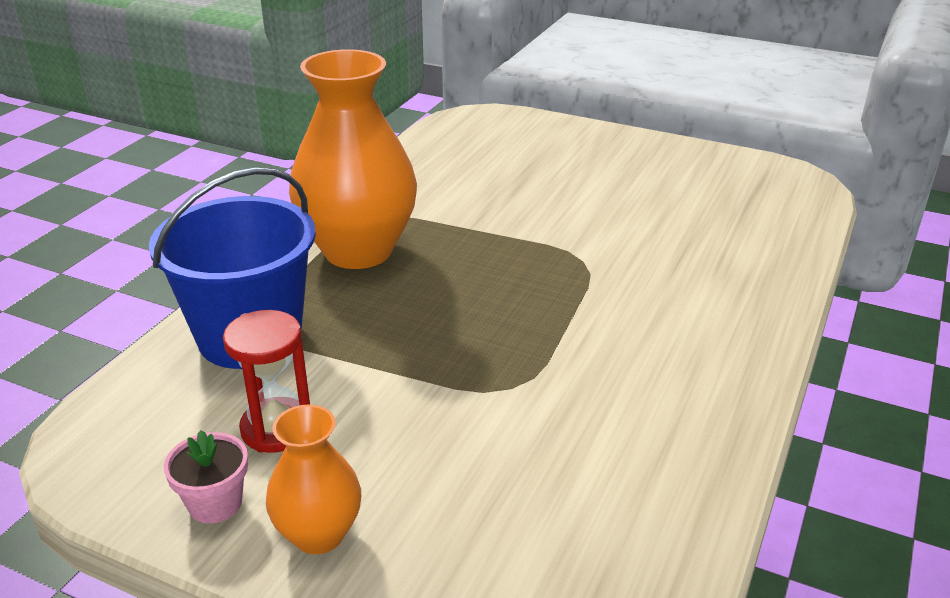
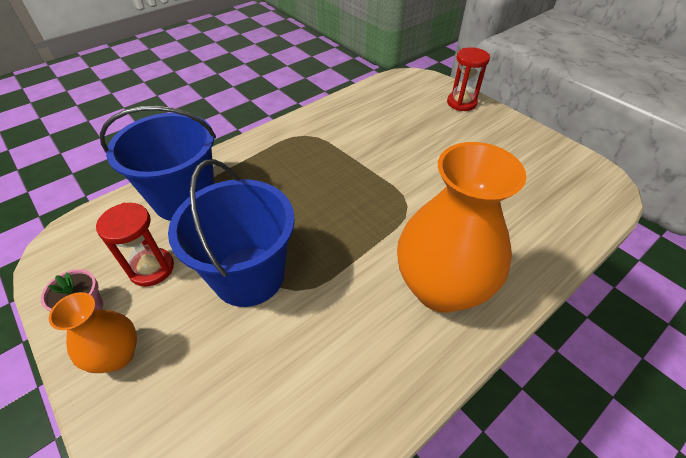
camera: 25 degrees right, 15 degrees up
orange vase [289,49,417,269] -> orange vase moved to [397,142,526,313]
none -> blue bucket [168,159,295,307]
none -> red hourglass [447,47,490,111]

